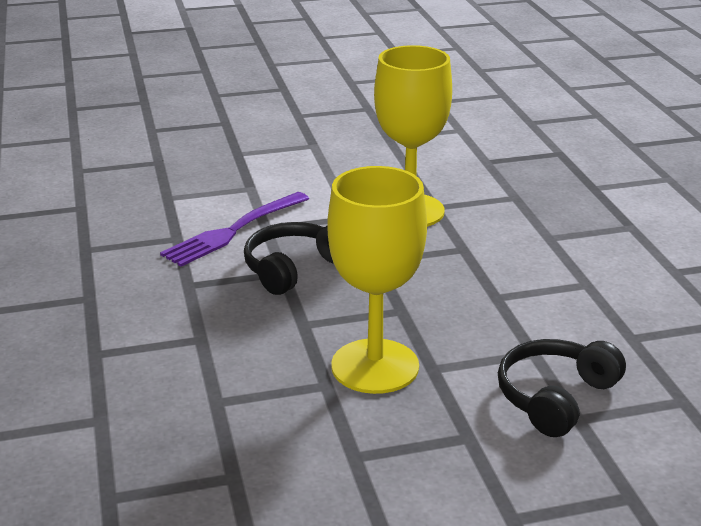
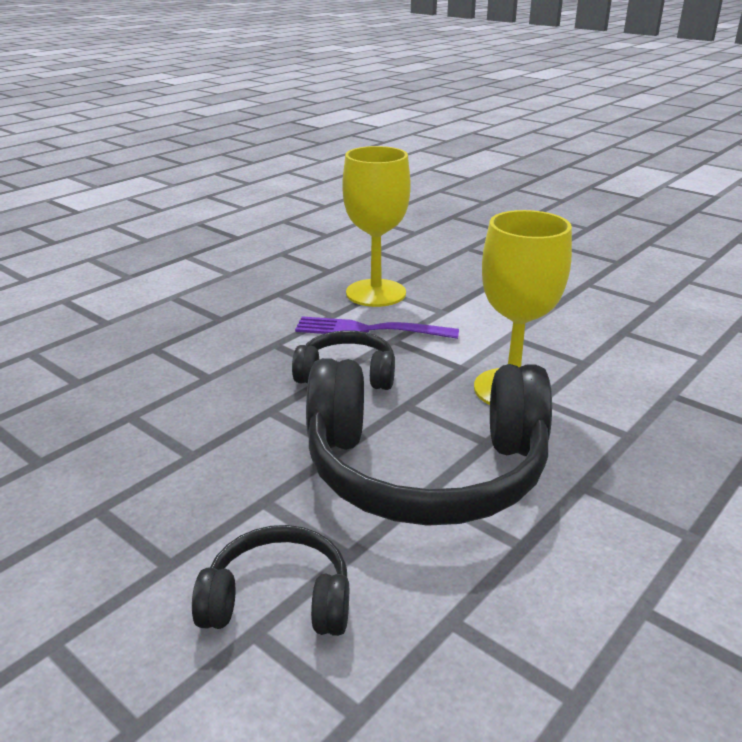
camera: 55 degrees right, 0 degrees up
yellow goblet [328,166,427,394] -> yellow goblet moved to [342,146,411,307]
none -> black headphones [306,358,552,526]

